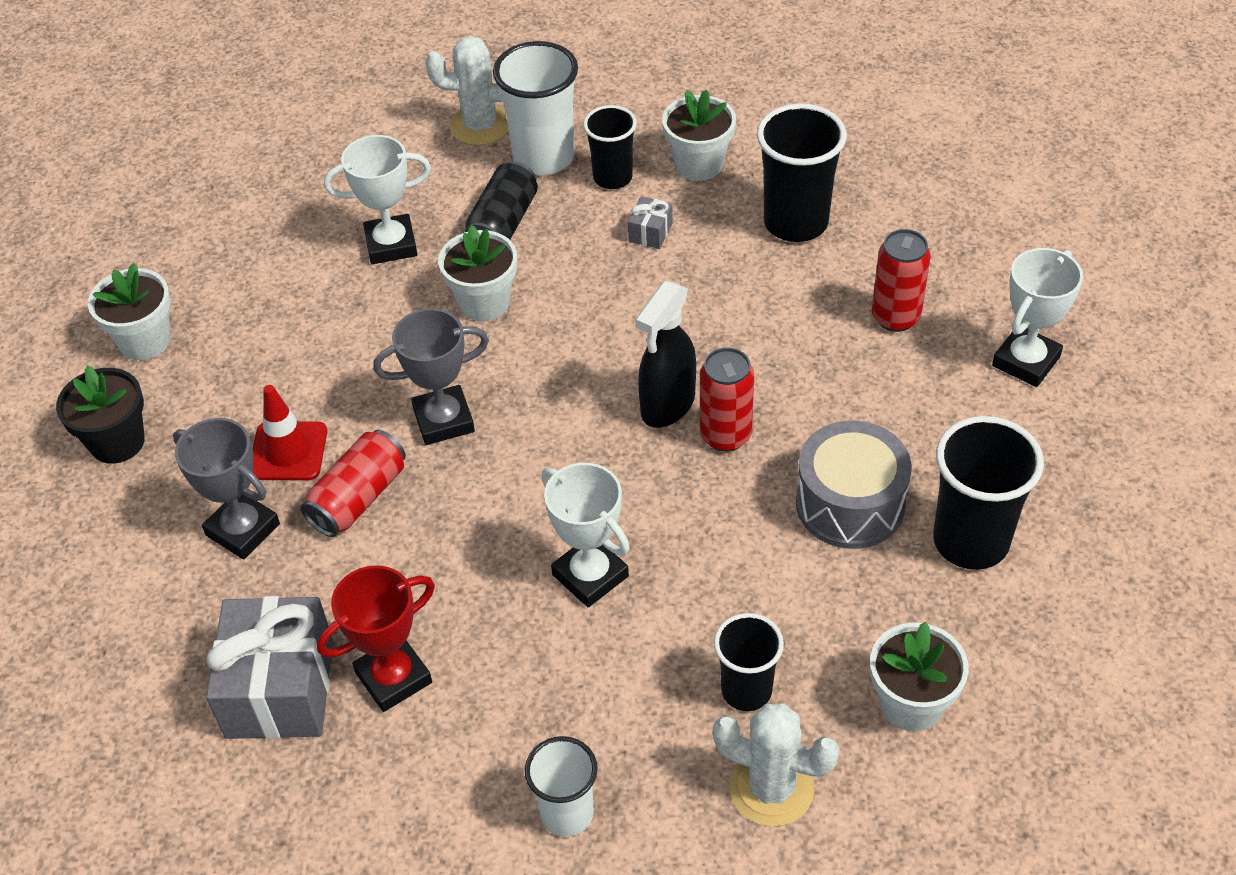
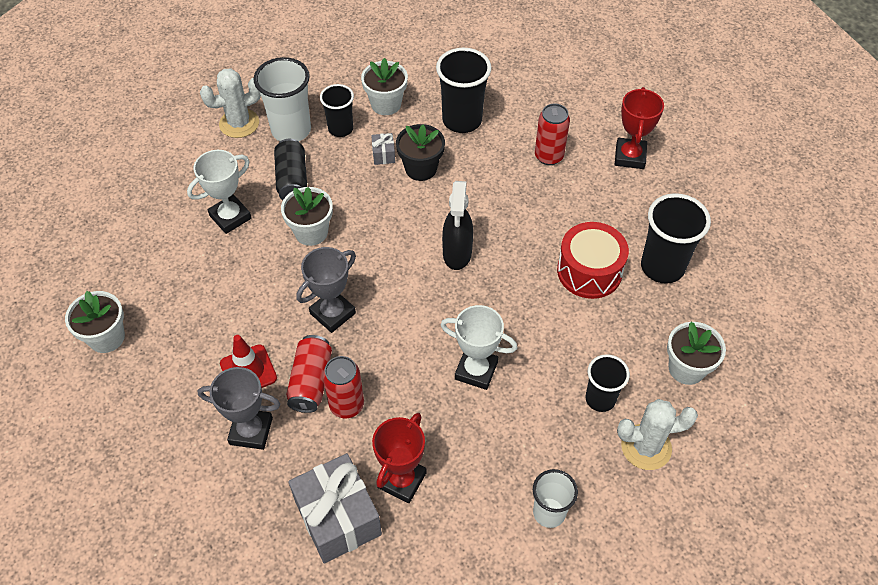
camera: 30 degrees left, 5 degrees up
black flower pot [56,365,145,464] -> black flower pot moved to [396,124,445,181]
red can [700,348,754,452] -> red can moved to [323,356,364,418]
grey drum [796,421,912,549] -> red drum [557,222,629,299]
white trophy [992,248,1083,387] -> red trophy [615,87,664,169]

